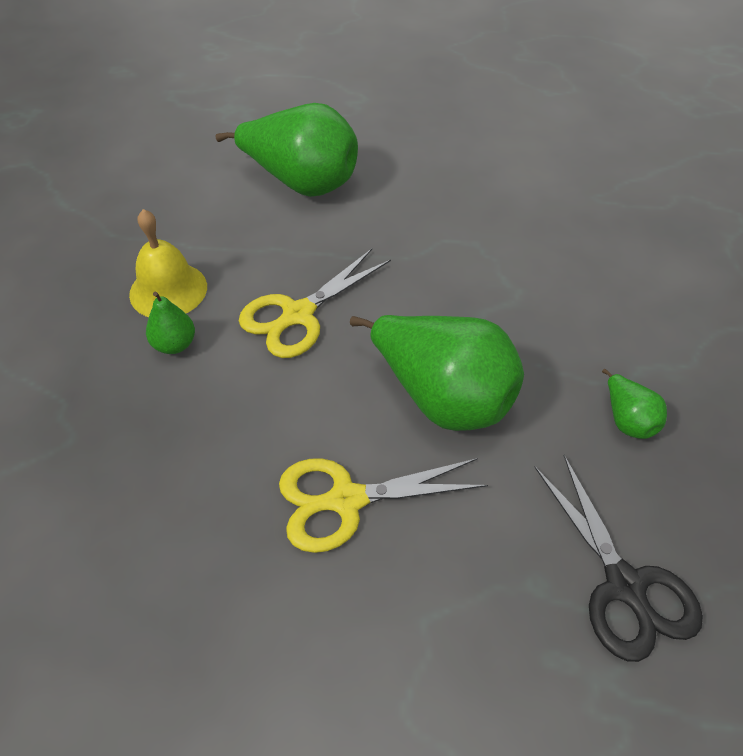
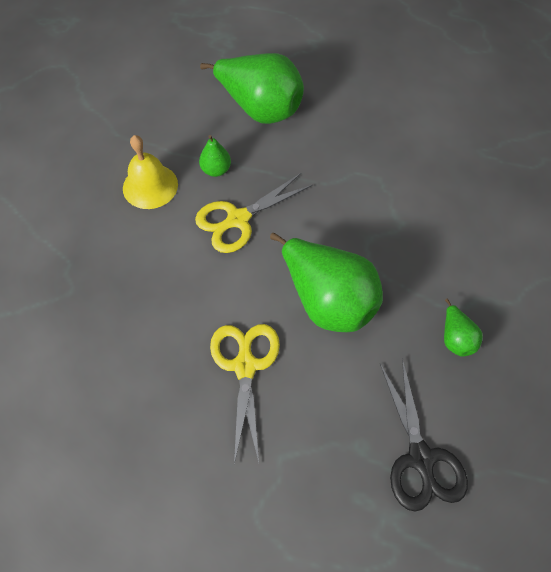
camera: 10 degrees right, 10 degrees up
green pear [146,292,195,354] -> green pear moved to [199,135,231,177]
yellow scissors [279,458,488,553] -> yellow scissors turned 90 degrees clockwise [210,324,280,464]

